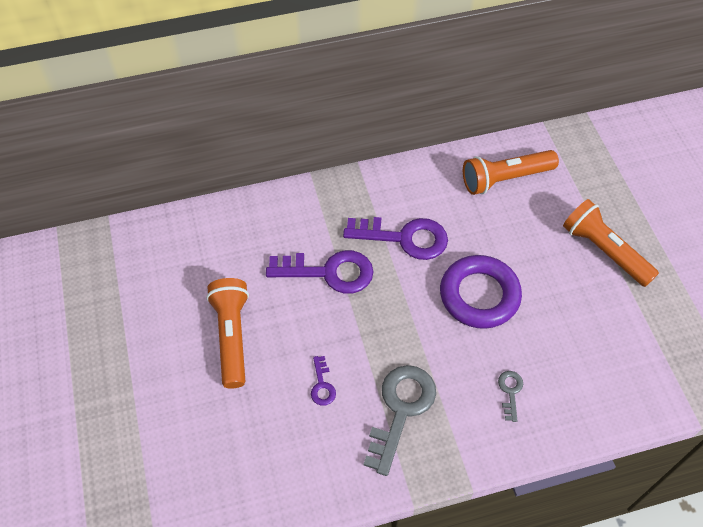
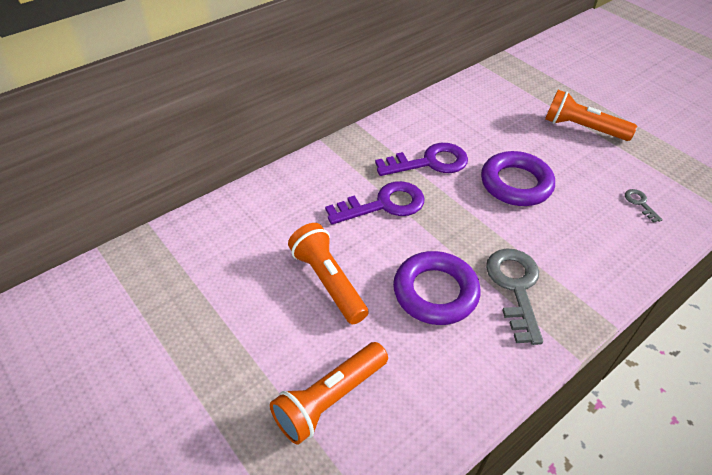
camera: 25 degrees left, 10 degrees down
purple key [311,356,336,406] -> purple ring [393,251,480,325]
orange flashlight [463,150,559,195] -> orange flashlight moved to [270,342,388,445]
grey key [498,371,523,422] -> grey key moved to [625,189,663,223]

